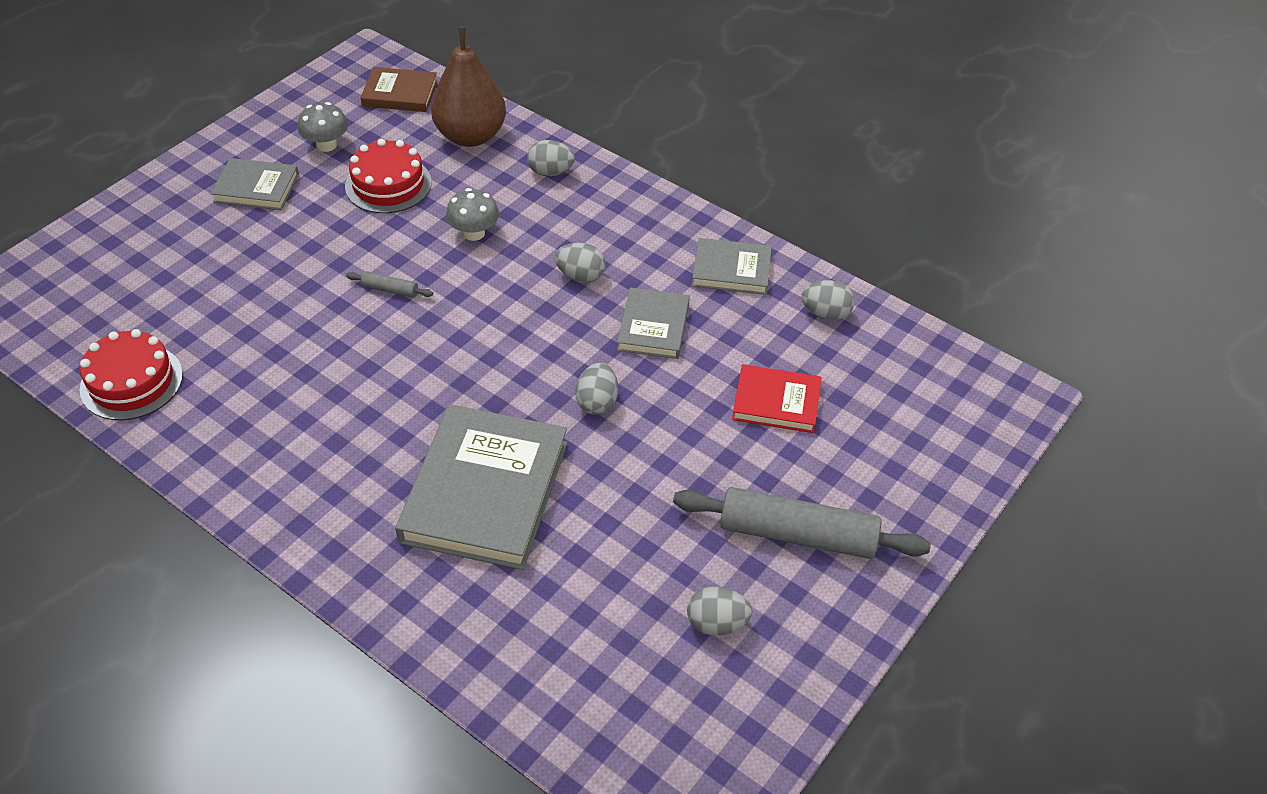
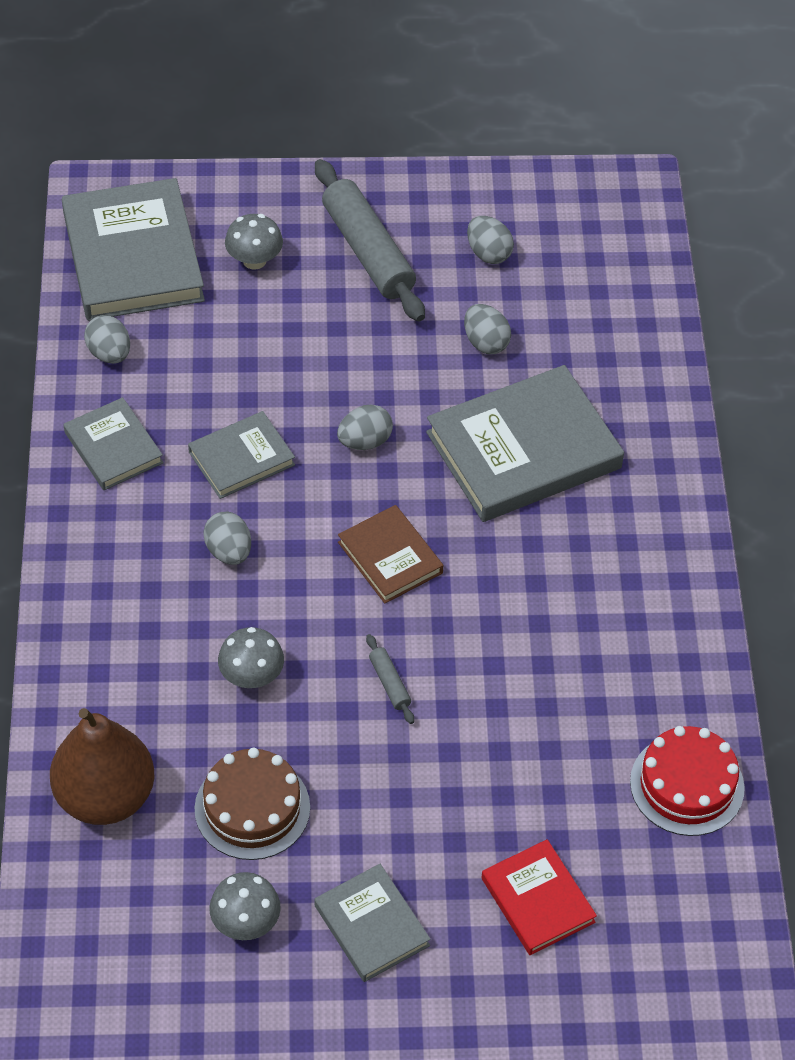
camera: 130 degrees left, 5 degrees up
red cake [345,139,432,213] -> brown cake [194,748,310,860]
brown book [360,67,438,112] -> brown book moved to [338,505,443,603]
grey egg [527,140,575,176] -> grey egg moved to [464,304,511,354]
red book [732,364,822,433] -> red book moved to [481,839,597,955]
none -> grey book [62,178,205,321]
none -> grey mushroom [225,214,283,270]

